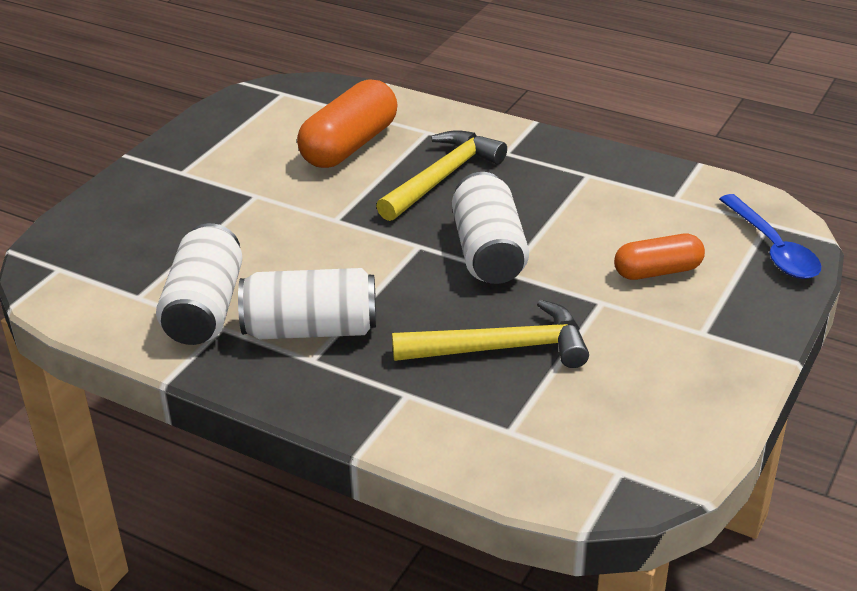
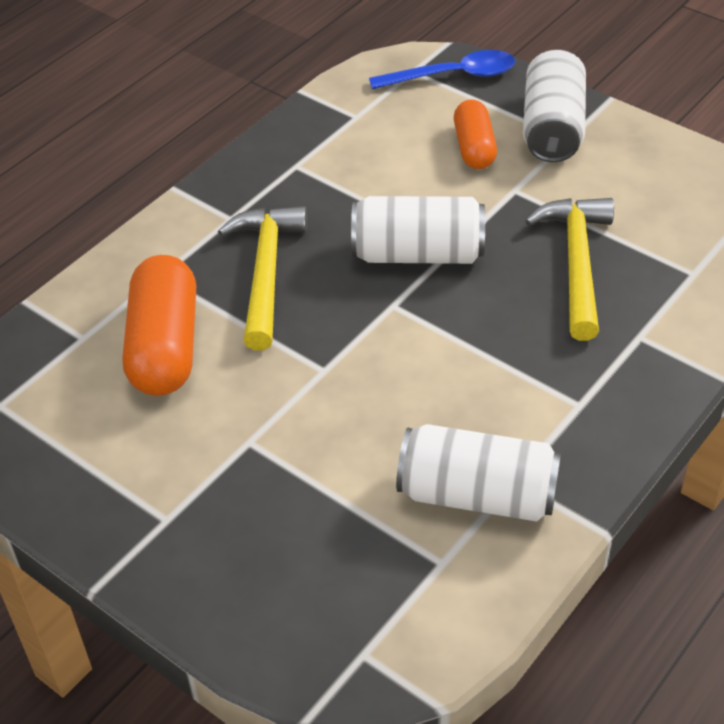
camera: 80 degrees left, 10 degrees up
white can [238,268,376,339] -> white can moved to [523,49,586,162]
orange capsule [297,79,397,168] -> orange capsule turned 45 degrees clockwise [123,255,196,396]
yellow hammer [376,130,507,221] -> yellow hammer turned 45 degrees clockwise [218,206,307,350]

